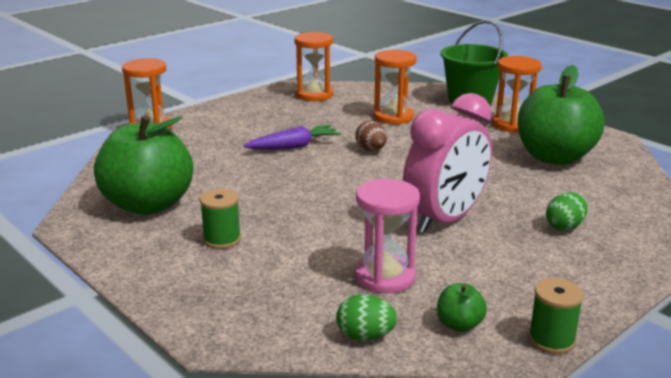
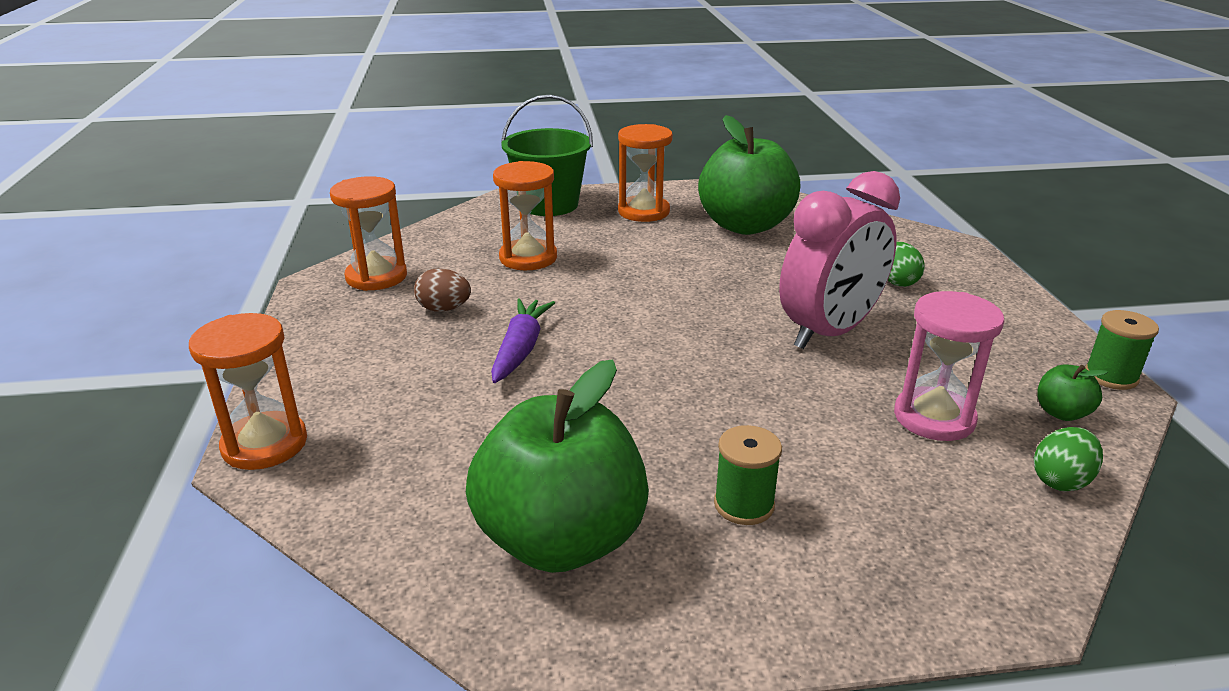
camera: 55 degrees left, 5 degrees up
brown egg [355,121,387,151] -> brown egg moved to [414,269,471,312]
pink clock [403,93,492,233] -> pink clock turned 60 degrees clockwise [779,171,900,349]

